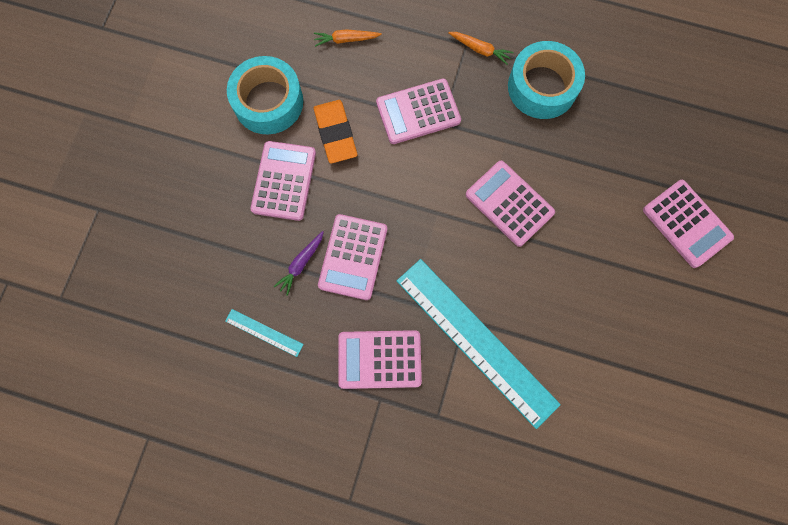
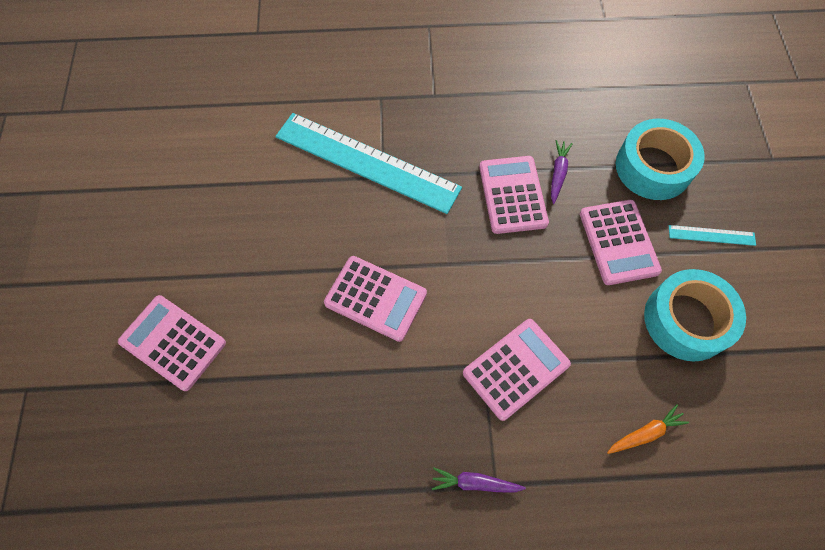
camera: 160 degrees right, 10 degrees down
turquoise ruler [225,309,304,357] -> turquoise ruler moved to [669,225,756,246]
orange eraser [314,100,357,163] -> none
pink calculator [338,330,422,389] -> none
orange carrot [448,32,514,65] -> purple carrot [432,468,526,492]
turquoise tape [508,41,585,119] -> turquoise tape moved to [616,119,705,200]

